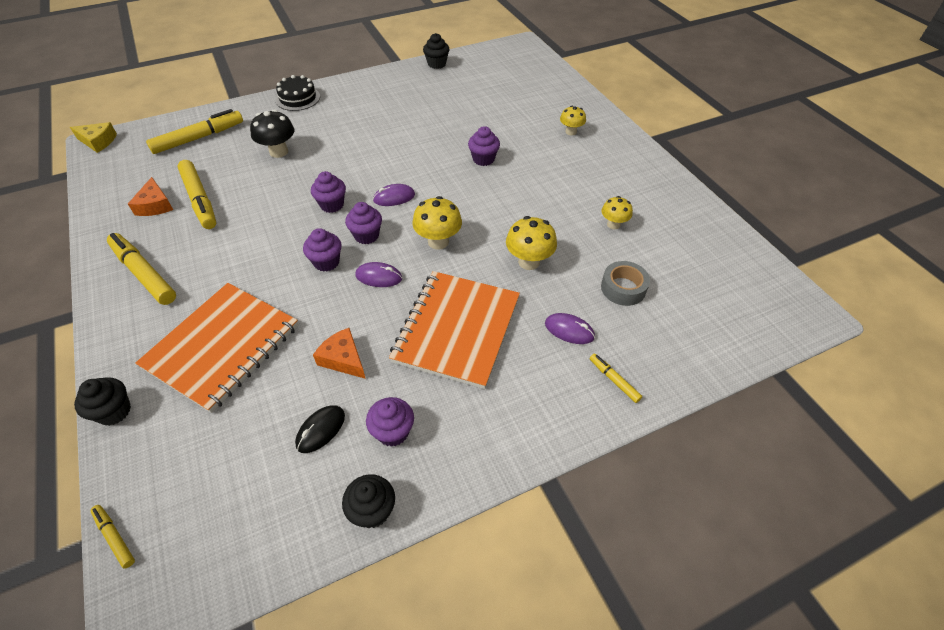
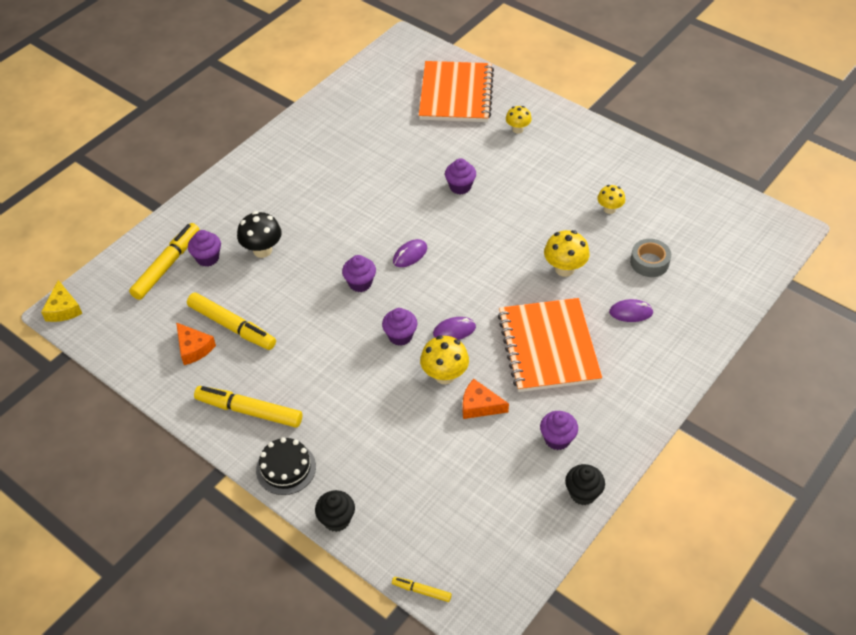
camera: 25 degrees left, 0 degrees up
yellow cheese [70,122,117,153] -> yellow cheese turned 90 degrees clockwise [41,280,82,322]
orange notebook [135,283,298,413] -> orange notebook moved to [419,61,494,122]
black cake [276,75,320,111] -> black cake moved to [256,437,316,495]
black mouse [295,405,345,453] -> none
purple cupcake [345,202,382,244] -> purple cupcake moved to [188,230,221,267]
yellow mushroom [412,196,462,250] -> yellow mushroom moved to [420,335,469,384]
black cupcake [423,33,449,69] -> none
yellow marker [590,354,643,403] -> none

